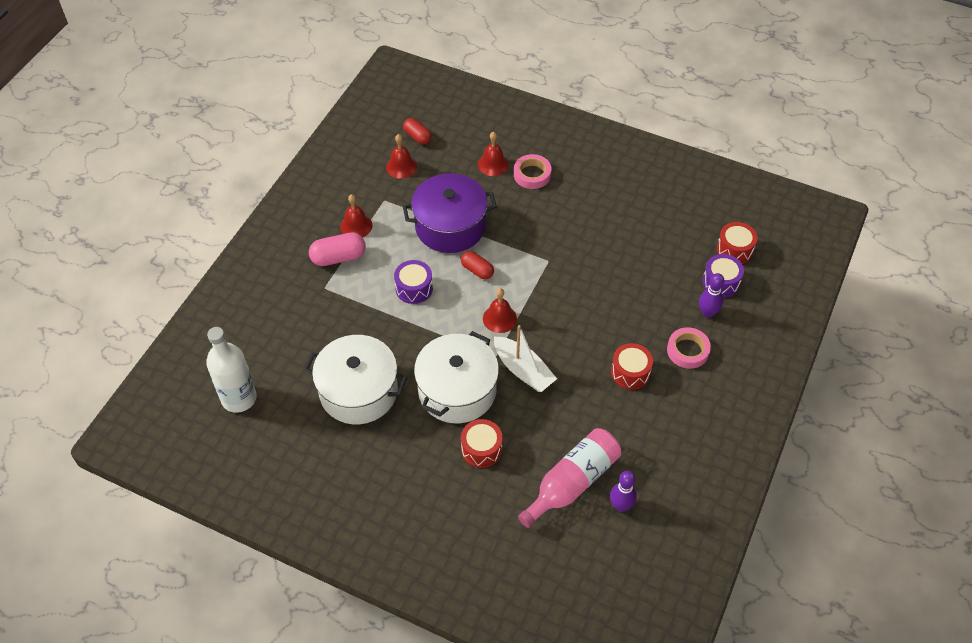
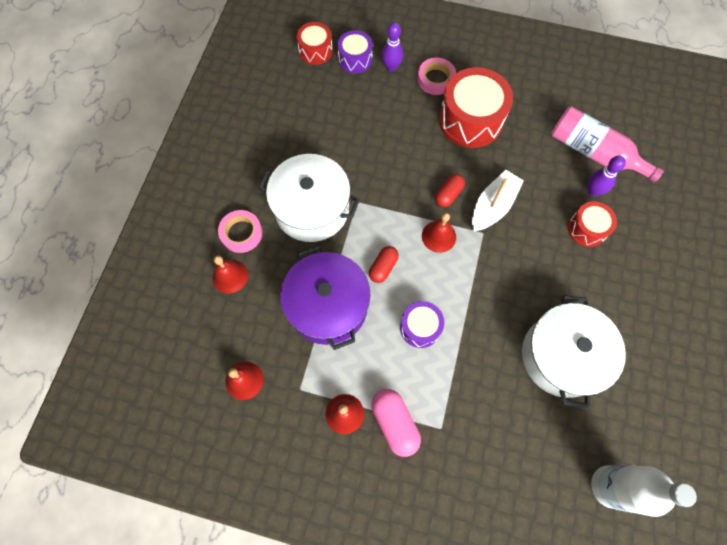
camera: 100 degrees left, 15 degrees up
red capsule [403,118,432,144] -> red capsule moved to [435,174,465,207]
white pot [414,331,499,423] -> white pot moved to [259,154,360,242]
purple bowling pin [610,471,637,512] -> purple bowling pin moved to [588,156,626,196]
red drum [611,343,653,390] -> red drum [439,67,513,148], size x1.80

